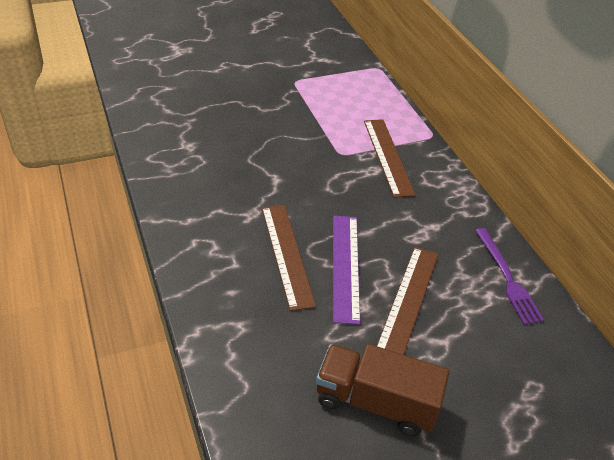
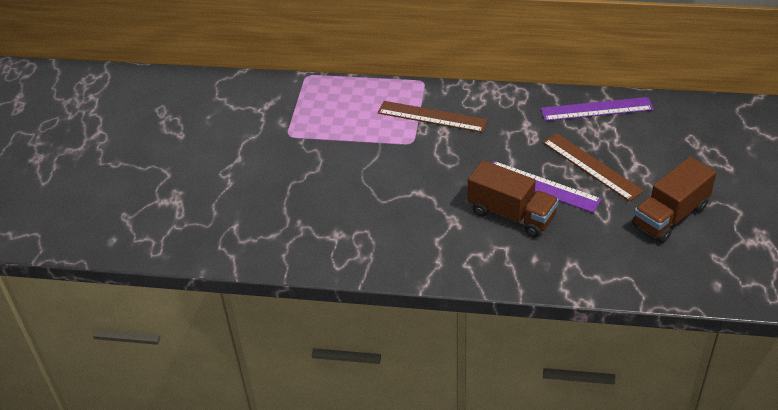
camera: 55 degrees left, 0 degrees up
brown ruler [262,205,316,311] -> brown truck [468,160,559,237]
purple fork [475,228,544,325] -> purple ruler [541,97,654,121]

